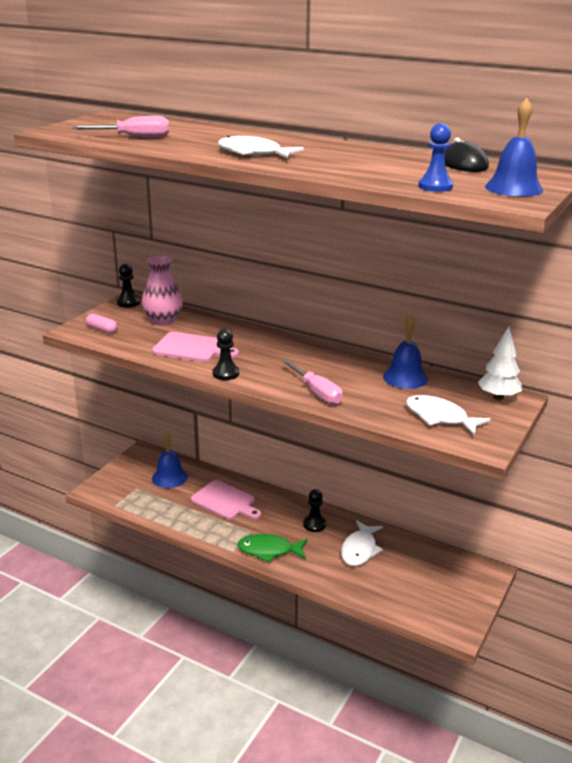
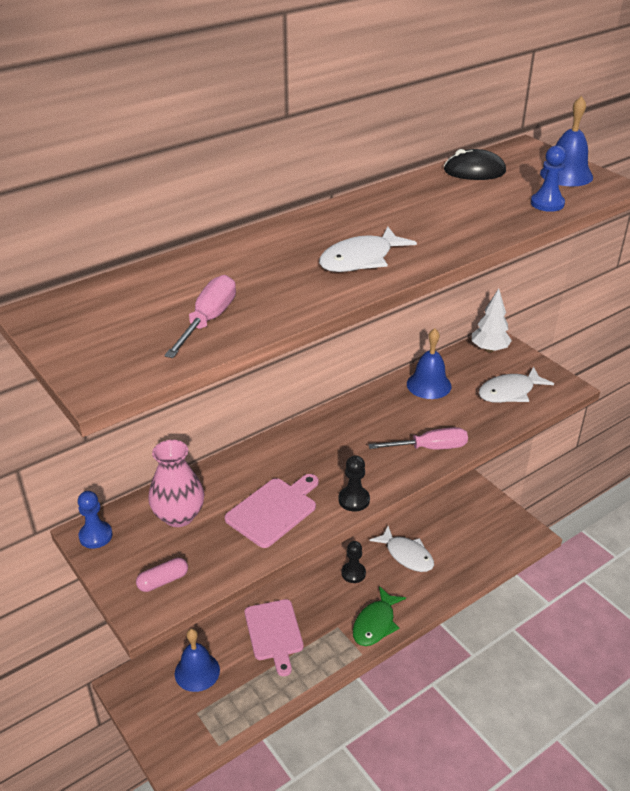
camera: 65 degrees left, 10 degrees up
black pawn [117,264,140,308] -> blue pawn [78,491,113,549]
pink cutting board [190,480,261,520] -> pink cutting board turned 105 degrees clockwise [245,599,304,676]

